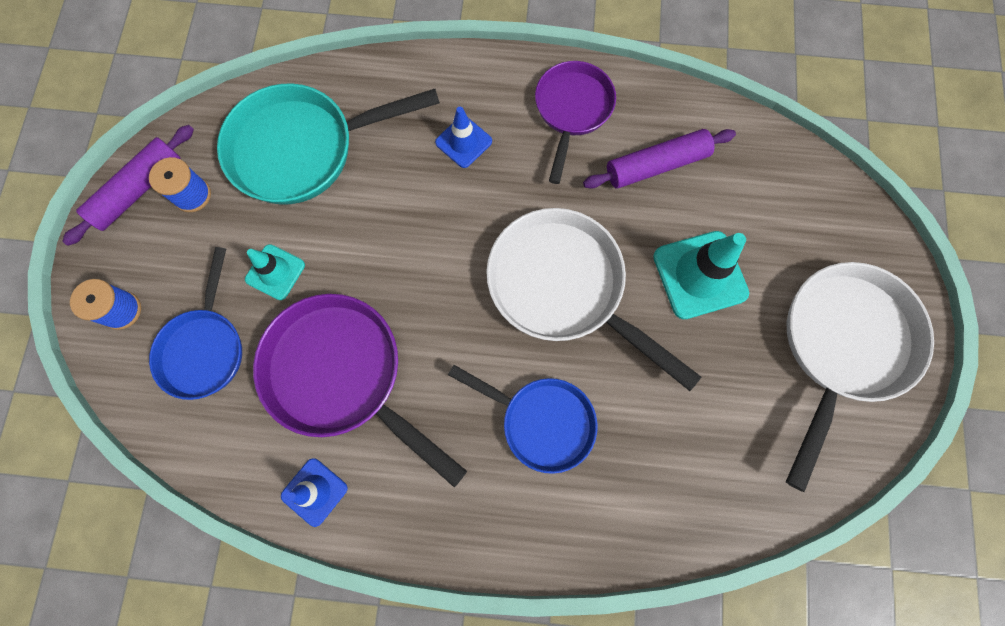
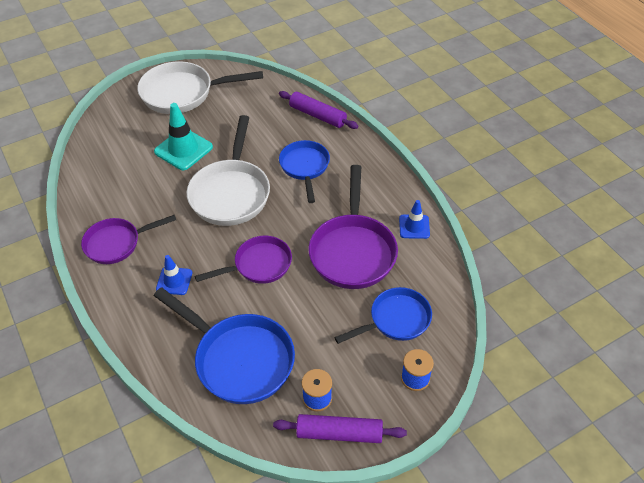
camera: 125 degrees left, 25 degrees down
turquoise pan [217,83,440,205] -> blue pan [154,287,295,404]
turquoise traffic cone [245,244,305,300] -> none
purple rolling pin [583,129,736,189] -> purple rolling pin moved to [279,91,358,129]
none -> purple pan [195,236,292,284]

